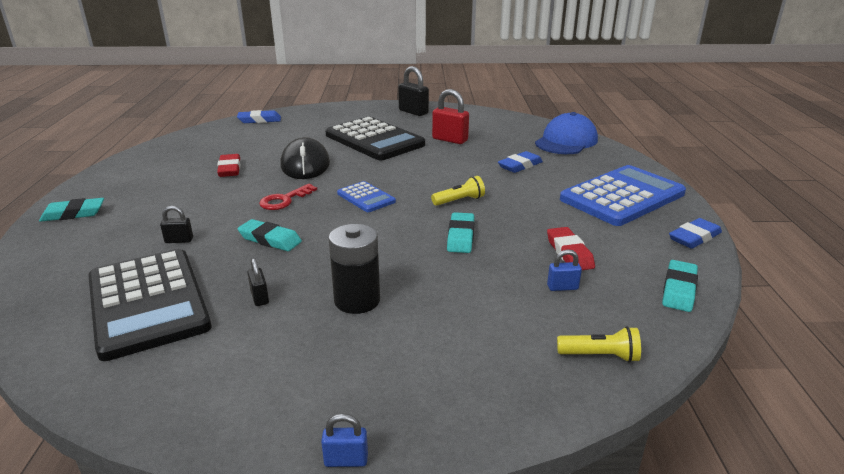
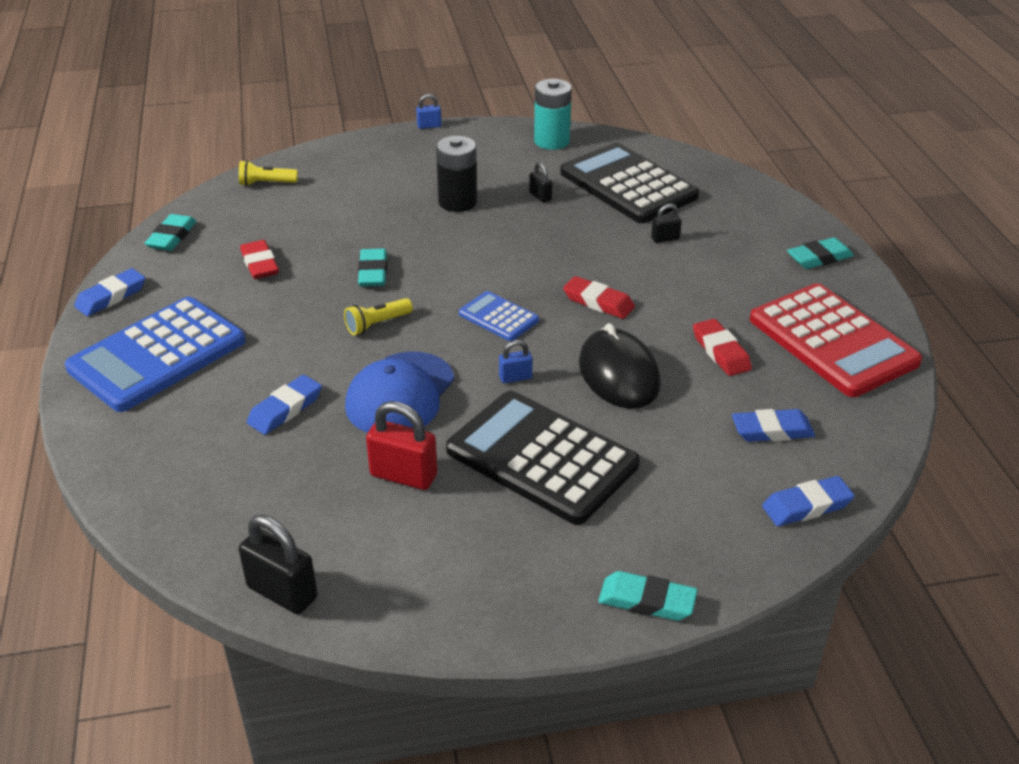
camera: 170 degrees right, 10 degrees up
turquoise eraser [237,219,302,251] -> turquoise eraser moved to [598,571,697,621]
red key [259,184,317,210] -> red eraser [563,276,635,319]
black padlock [398,66,429,116] -> black padlock moved to [238,515,318,614]
blue cap [535,112,598,154] -> blue cap moved to [345,352,454,433]
blue padlock [547,249,582,291] -> blue padlock moved to [499,340,533,383]
none -> turquoise battery [534,79,572,150]
none -> blue eraser [732,409,815,442]
none -> red calculator [750,283,922,397]

